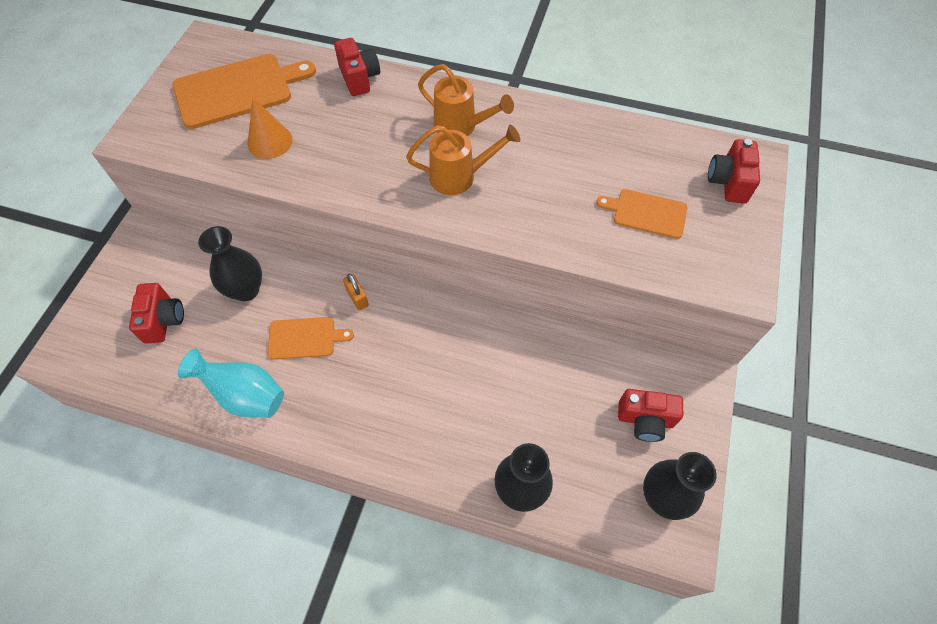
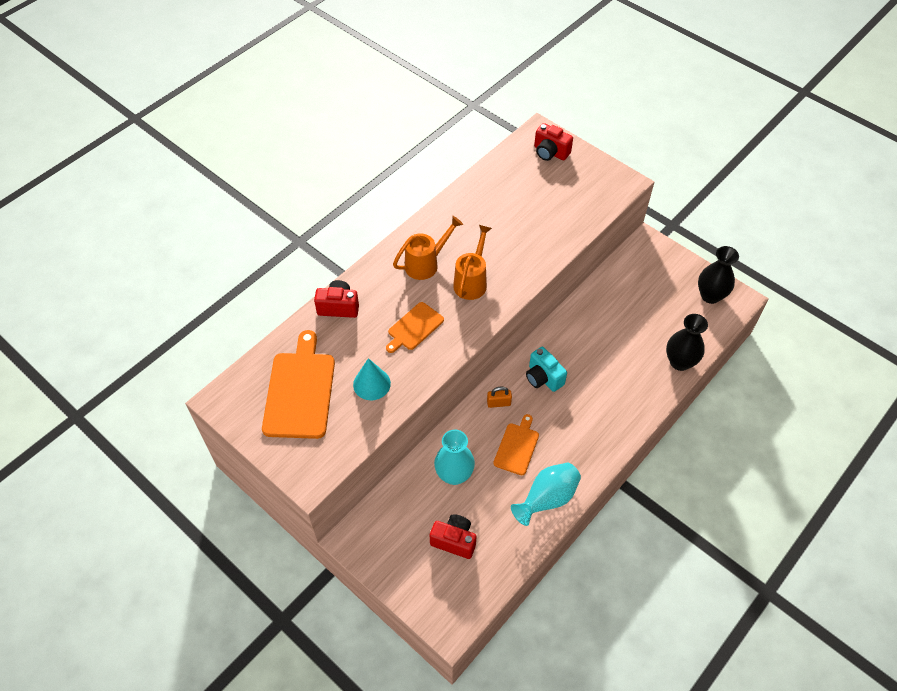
camera: 65 degrees left, 5 degrees down
black vase [198,226,262,301] -> turquoise vase [434,430,475,485]
orange cone [248,98,293,159] -> turquoise cone [353,358,391,400]
orange cutting board [596,189,687,239] -> orange cutting board moved to [386,302,444,353]
red camera [618,389,683,442] -> none
none -> turquoise camera [526,347,567,392]

